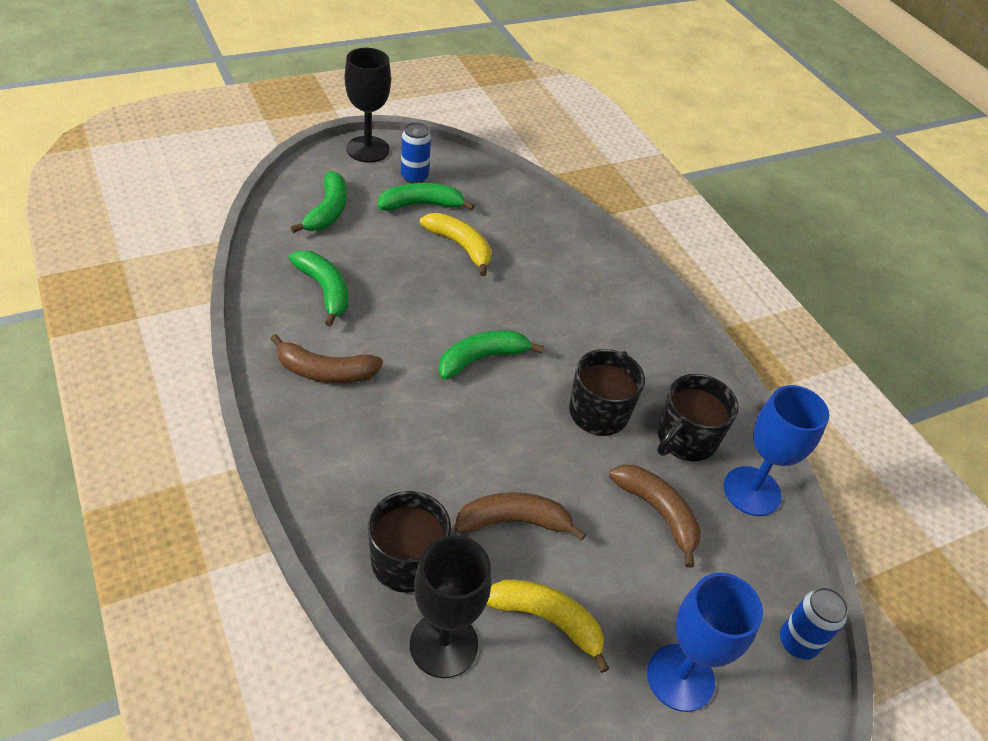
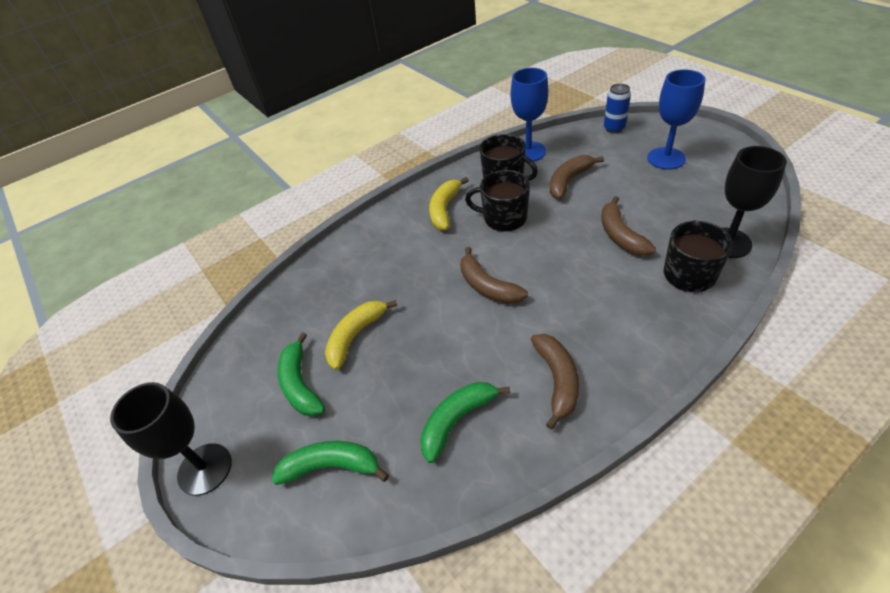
camera: 90 degrees left, 0 degrees up
blue can [401,122,431,184] -> none
green banana [439,330,544,380] -> brown banana [460,247,528,304]
yellow banana [486,580,609,673] -> yellow banana moved to [429,177,469,230]

